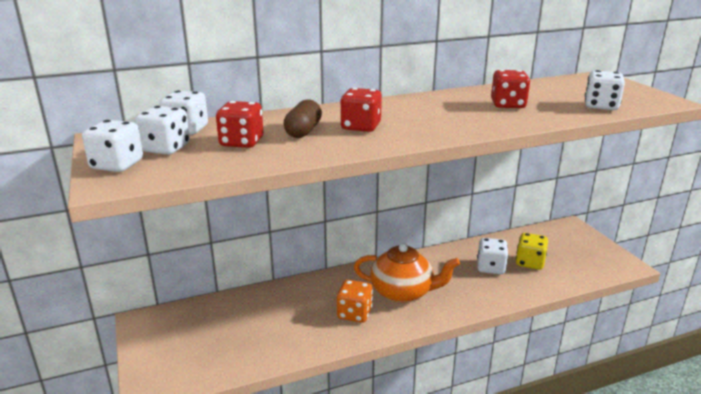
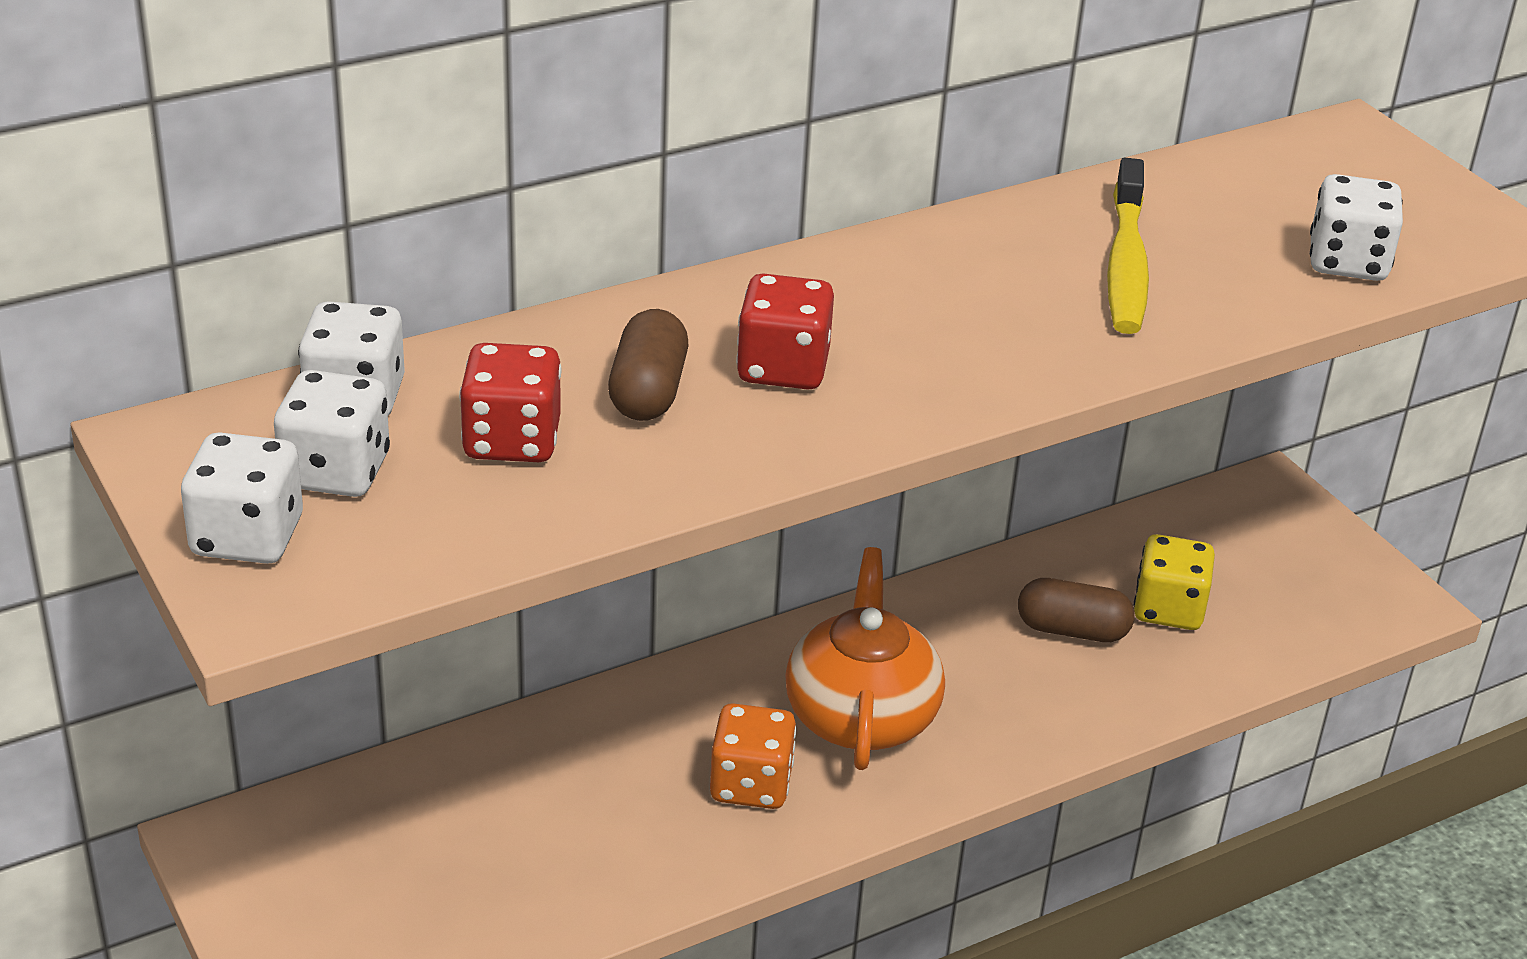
camera: 10 degrees left, 10 degrees up
orange teapot [354,243,460,303] -> orange teapot turned 90 degrees counterclockwise [785,547,945,770]
white dice [477,238,508,274] -> brown capsule [1018,578,1134,642]
red dice [491,70,530,108] -> yellow toothbrush [1107,158,1149,334]

